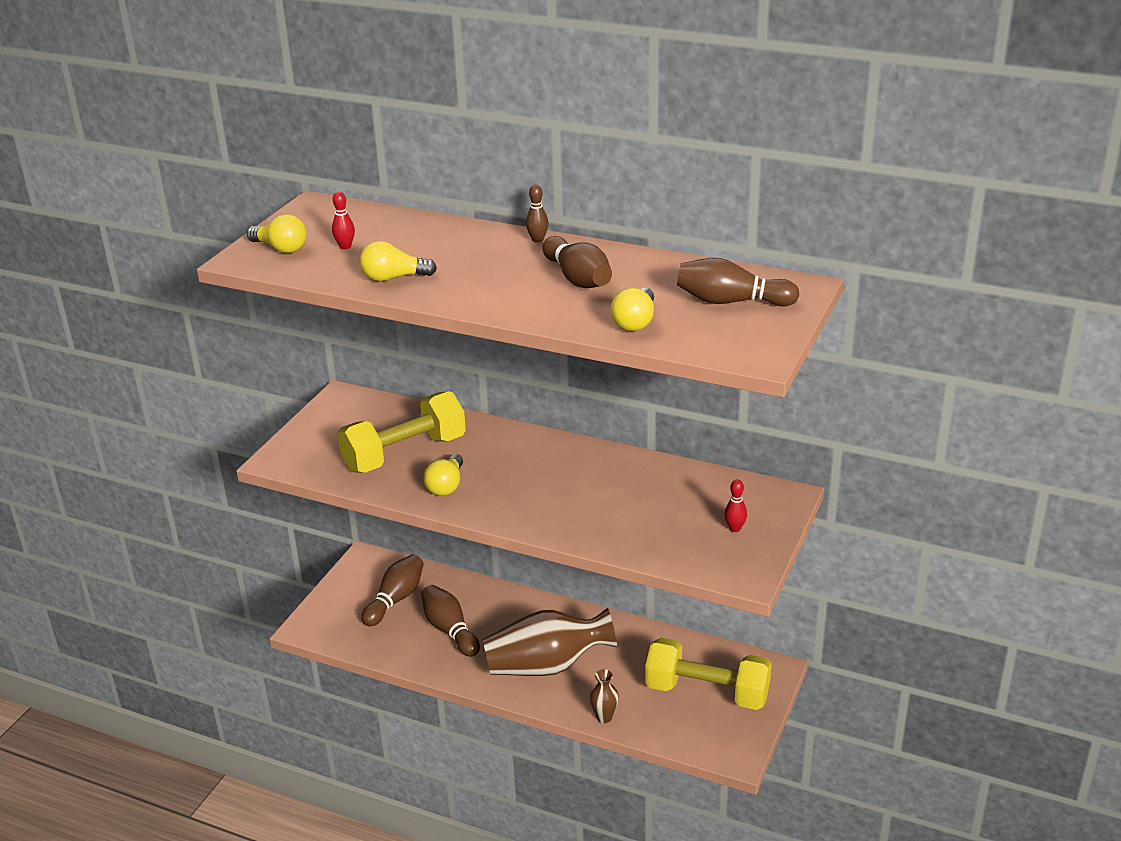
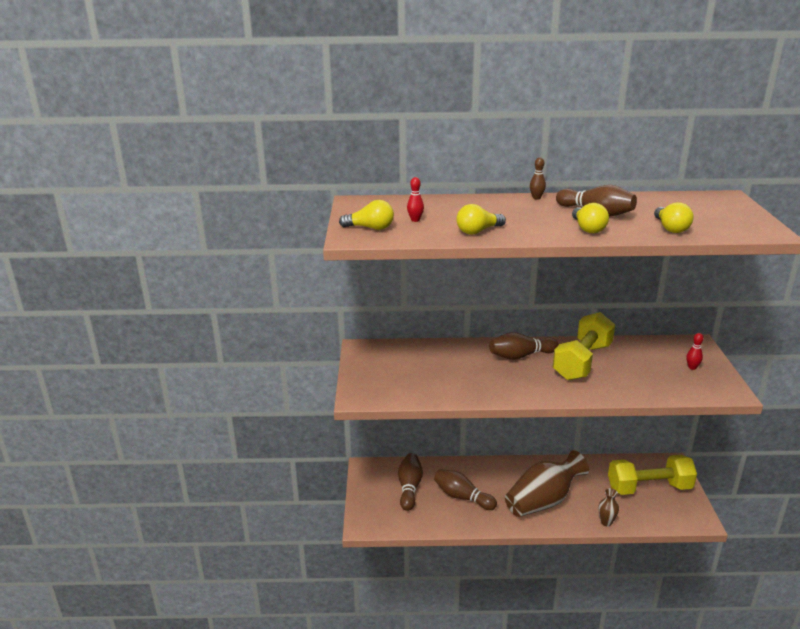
camera: 25 degrees left, 5 degrees down
yellow dumbbell [337,391,466,473] -> yellow dumbbell moved to [553,312,615,380]
yellow light bulb [423,454,463,496] -> yellow light bulb moved to [572,203,609,233]
brown bowling pin [677,258,799,306] -> brown bowling pin moved to [489,332,559,360]

